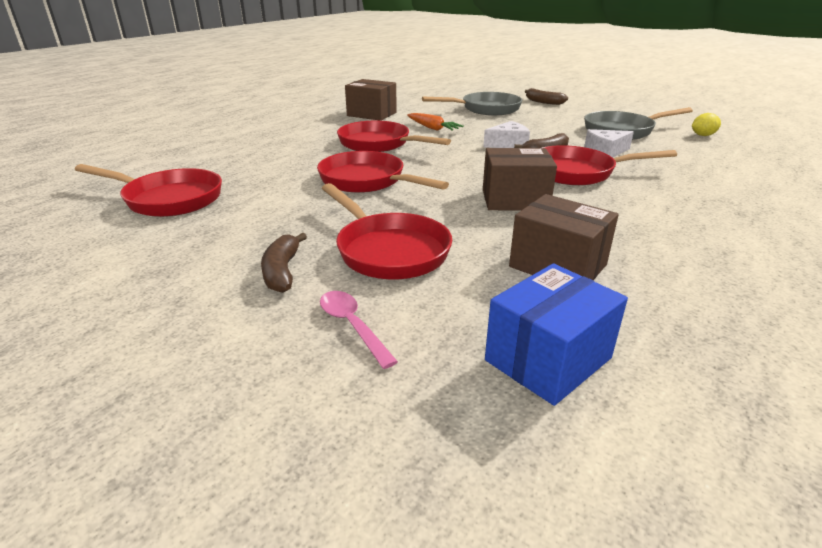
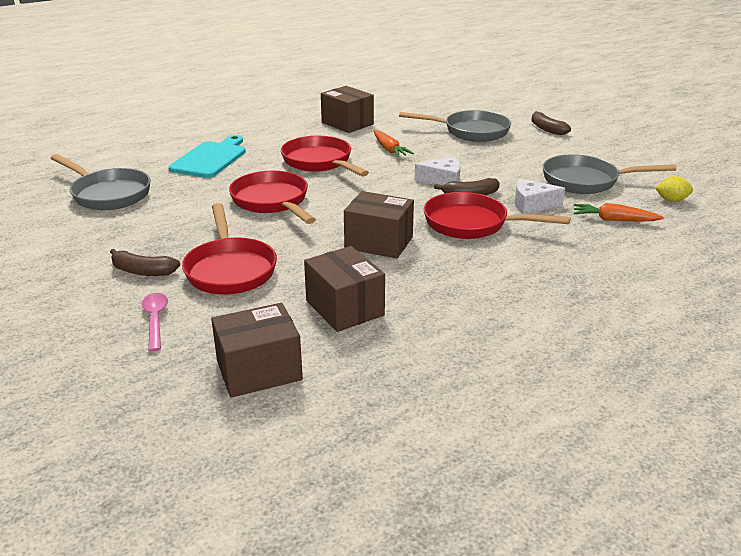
camera: 20 degrees right, 0 degrees up
red pan [75,164,222,217] -> grey pan [51,154,151,210]
brown banana [261,232,307,293] -> brown banana turned 90 degrees counterclockwise [110,249,180,276]
blue box [485,263,628,406] -> brown box [211,303,303,398]
none -> turquoise cutting board [169,135,246,178]
none -> orange carrot [574,203,664,221]

